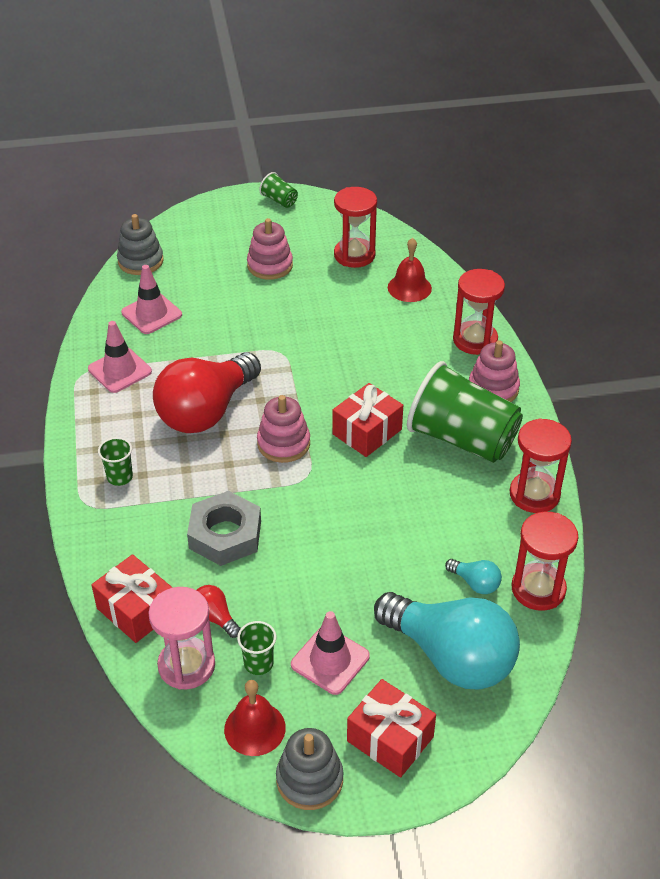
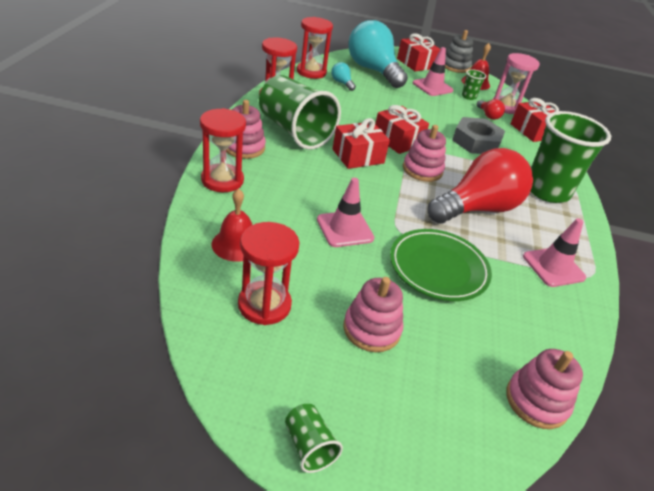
camera: 165 degrees left, 5 degrees down
green cup [98,437,133,486] -> green cup [530,111,611,203], size x2.38
grey stacking toy [117,214,164,275] -> pink stacking toy [506,349,583,429]
pink traffic cone [121,265,182,334] -> pink traffic cone moved to [317,178,374,247]
none -> red gift [375,105,429,154]
none -> green plate [390,229,492,301]

